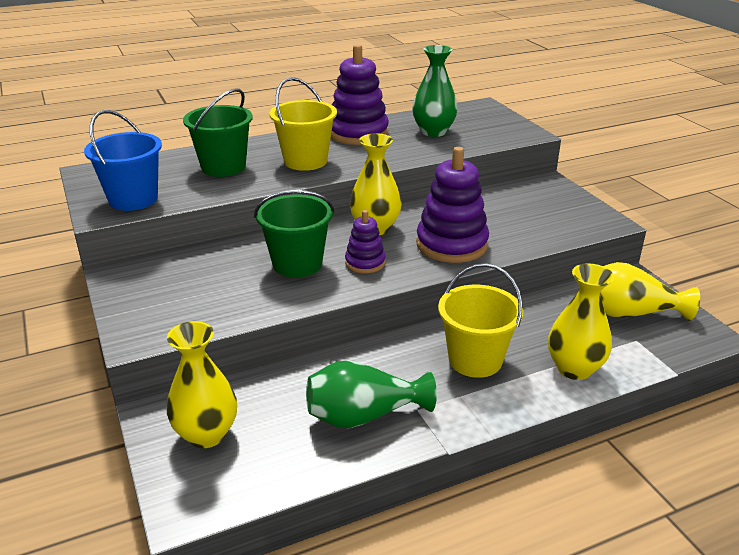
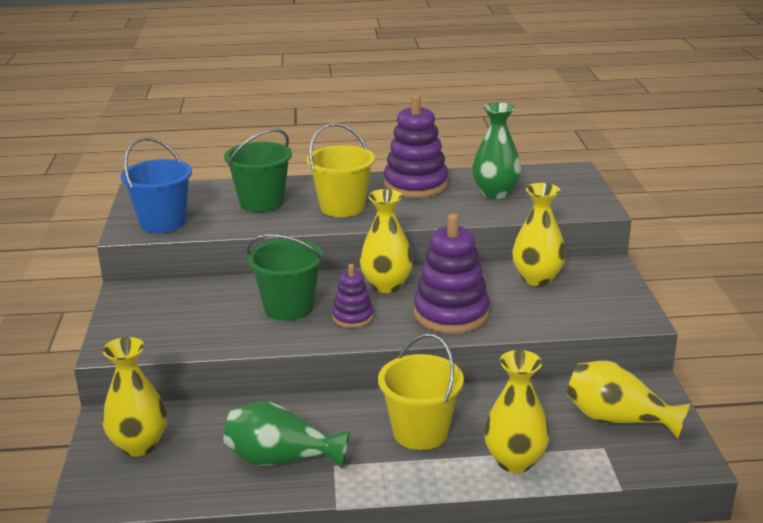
camera: 20 degrees right, 5 degrees down
none -> yellow vase [512,183,566,286]

